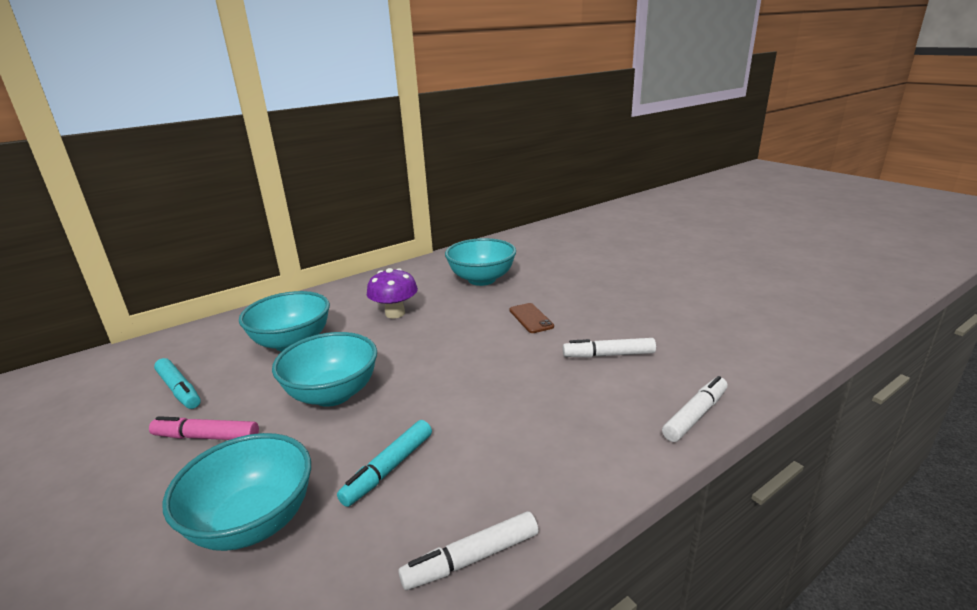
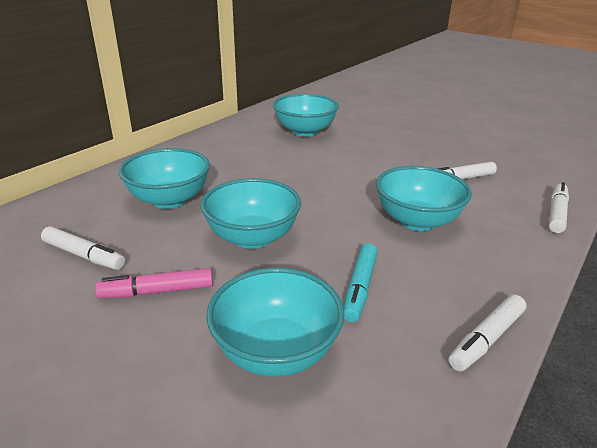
camera: 20 degrees left, 5 degrees up
turquoise marker [154,358,201,409] -> white marker [41,227,125,270]
purple mushroom [367,268,418,318] -> none
brown phone [509,303,554,333] -> none
none -> turquoise bowl [376,166,472,231]

